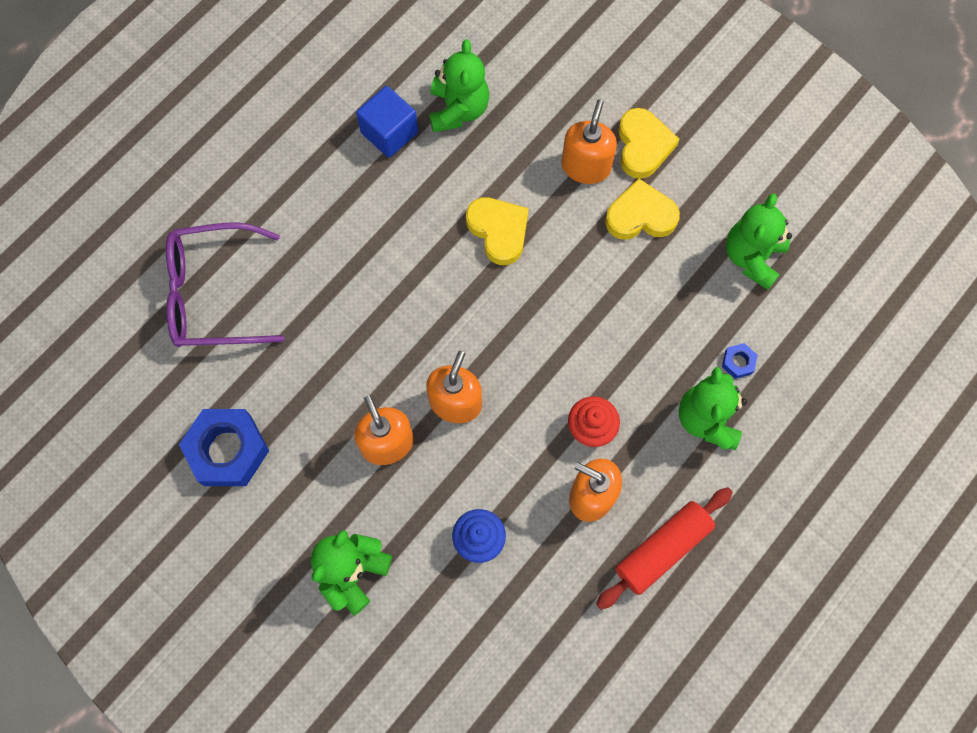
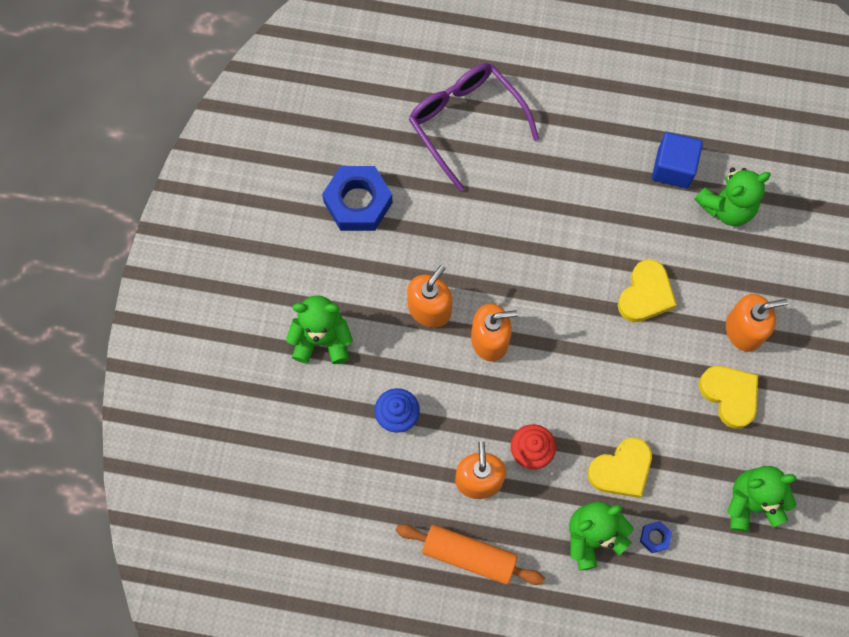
camera: 60 degrees right, 0 degrees up
red rolling pin [596,487,733,610] -> orange rolling pin [396,524,545,585]
yellow heart [618,108,679,179] -> yellow heart moved to [588,438,652,498]

